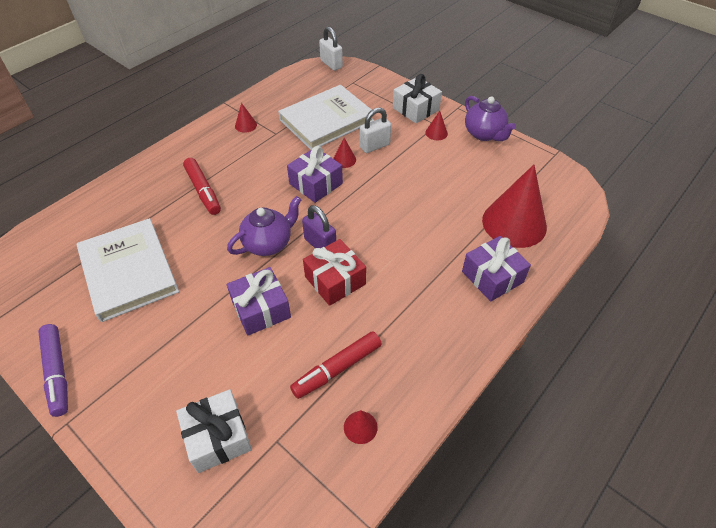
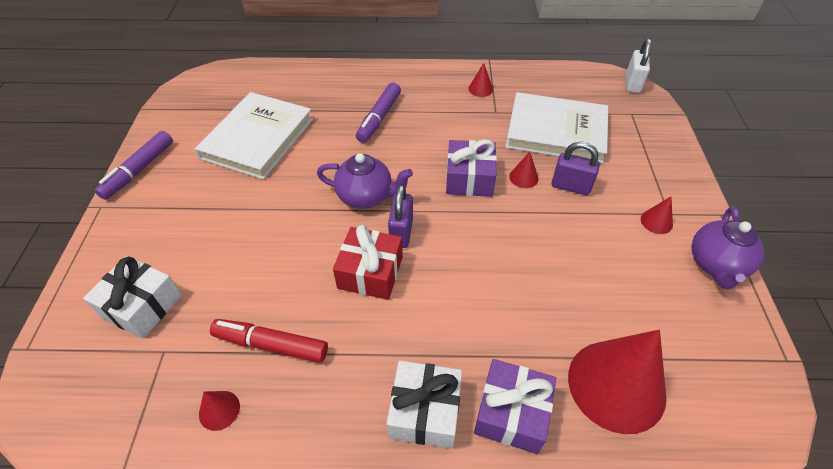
camera: 50 degrees right, 0 degrees up
red marker [183,158,221,215] -> purple marker [356,82,401,143]
purple gift [227,267,291,336] -> none
white padlock [360,107,391,153] -> purple padlock [552,142,600,195]
white gift [393,74,442,123] -> white gift moved to [386,360,462,448]

